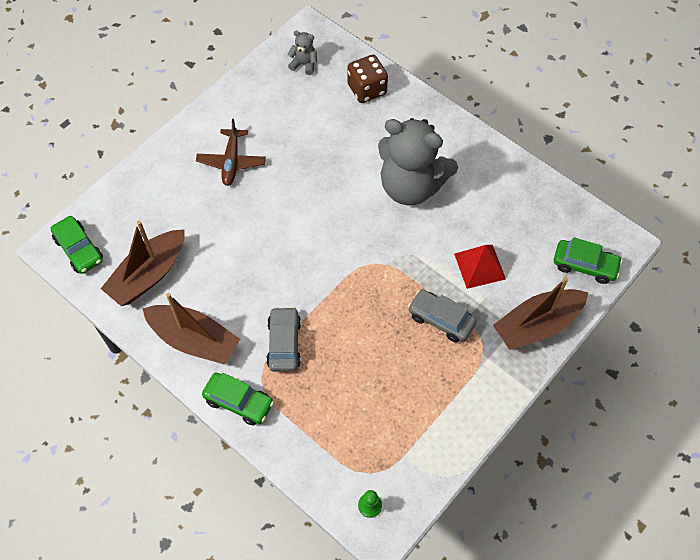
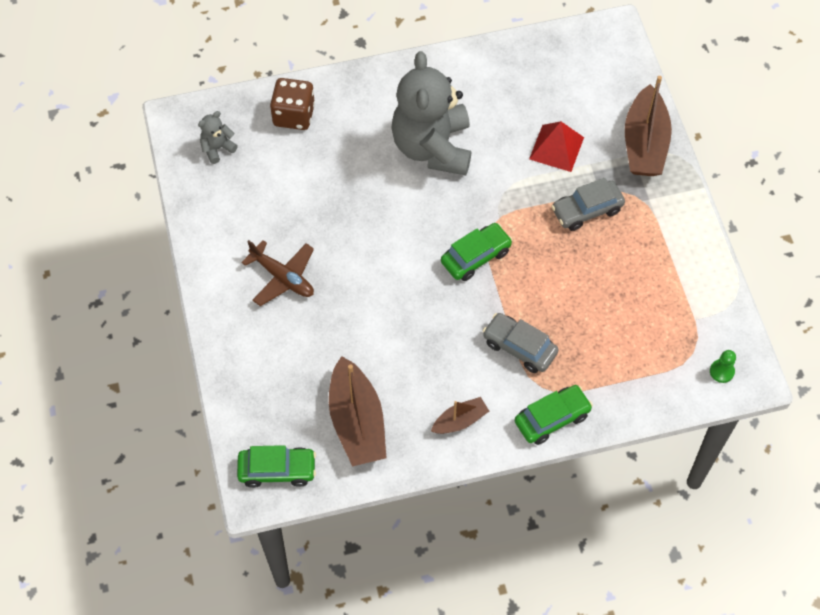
camera: 55 degrees left, 0 degrees up
brown boat [142,293,240,365] -> brown boat [431,397,489,434], size x0.52
grey teddy bear [378,118,458,205] -> grey teddy bear turned 120 degrees clockwise [391,51,471,175]
green car [554,237,623,284] -> green car moved to [441,223,513,281]

